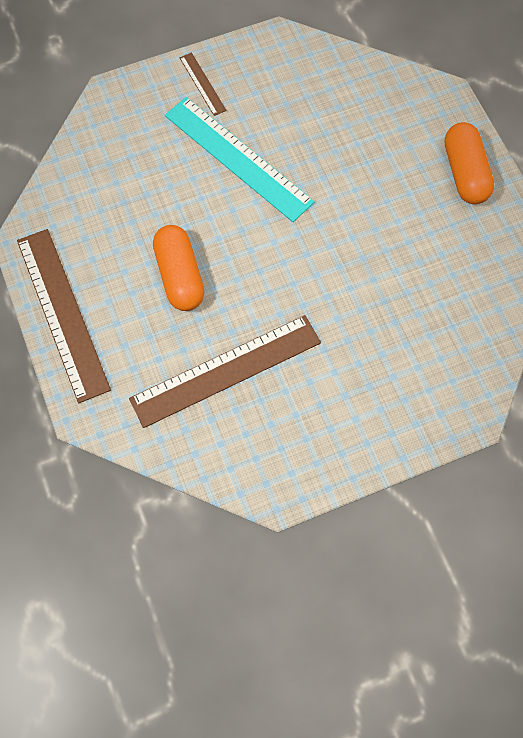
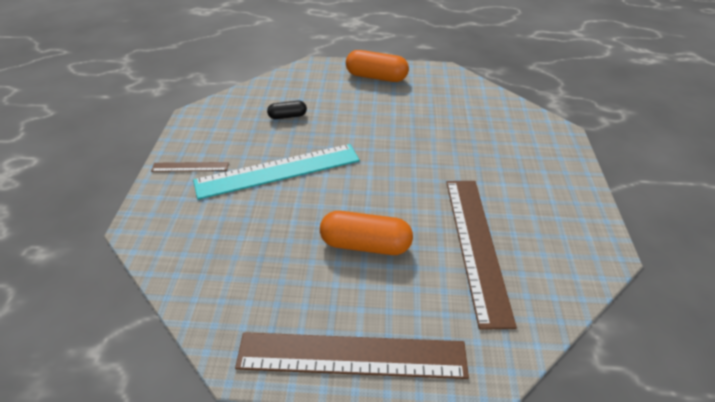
camera: 65 degrees left, 25 degrees down
none -> black capsule [267,101,307,119]

